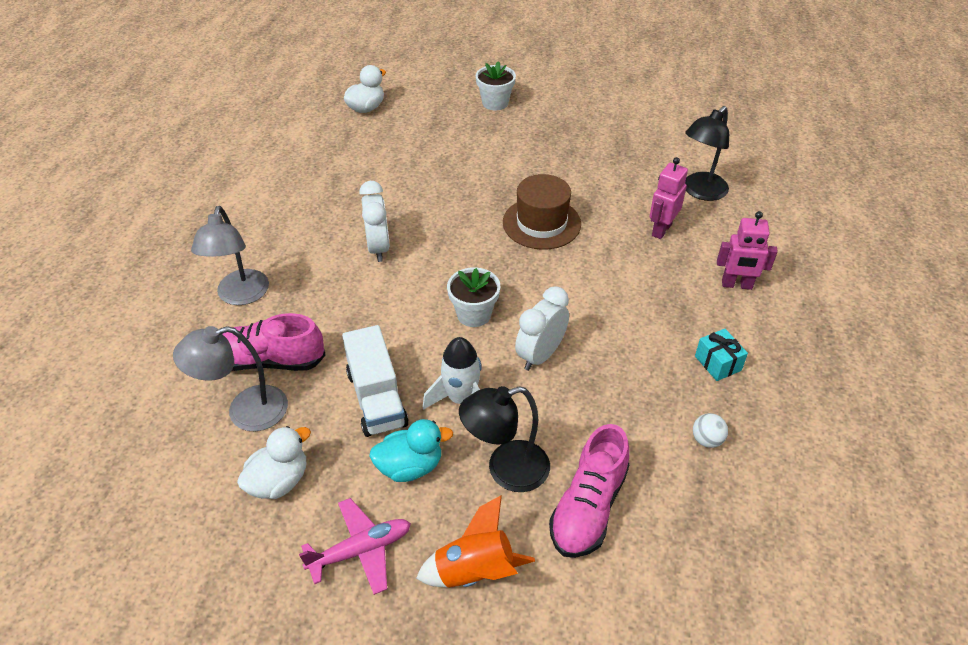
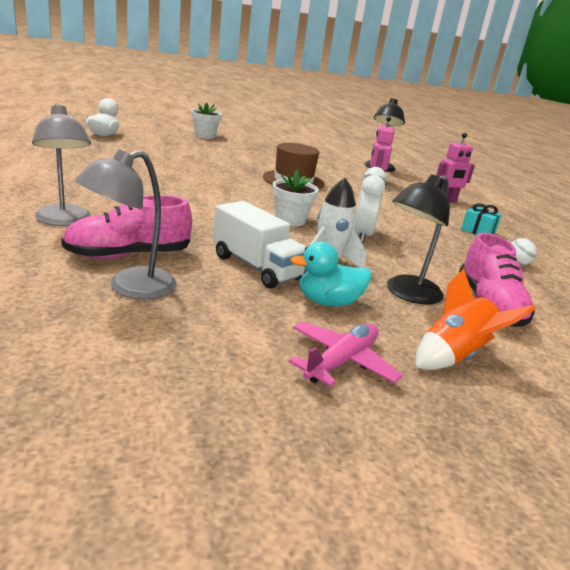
camera: 30 degrees left, 20 degrees down
white duck [237,426,311,499] -> none
white clock [359,181,390,262] -> none
turquoise duck [369,419,453,482] -> turquoise duck turned 150 degrees counterclockwise [290,241,372,307]

